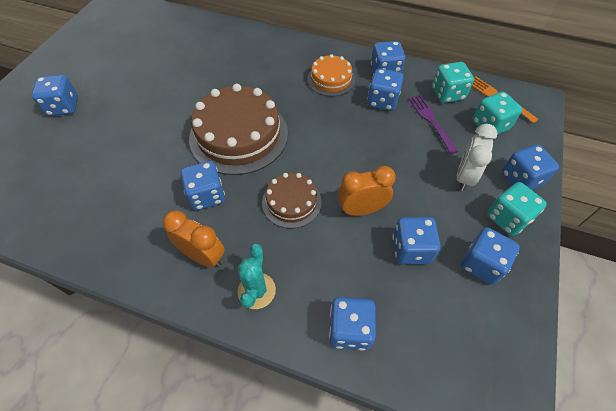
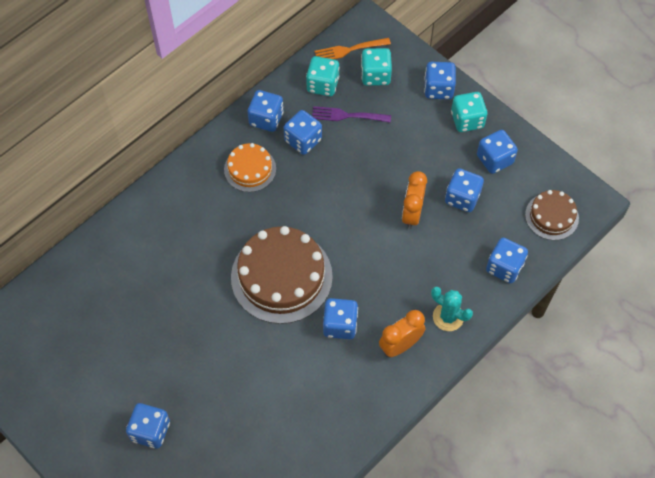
camera: 65 degrees left, 5 degrees up
brown cake [262,173,322,228] -> brown cake moved to [525,190,579,240]
white clock [457,124,498,191] -> none

